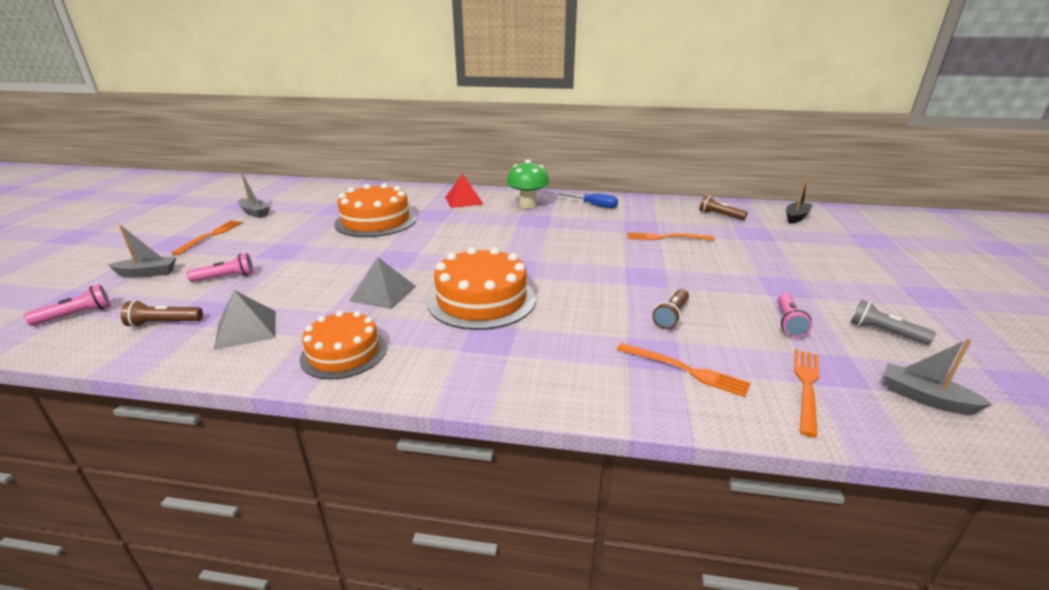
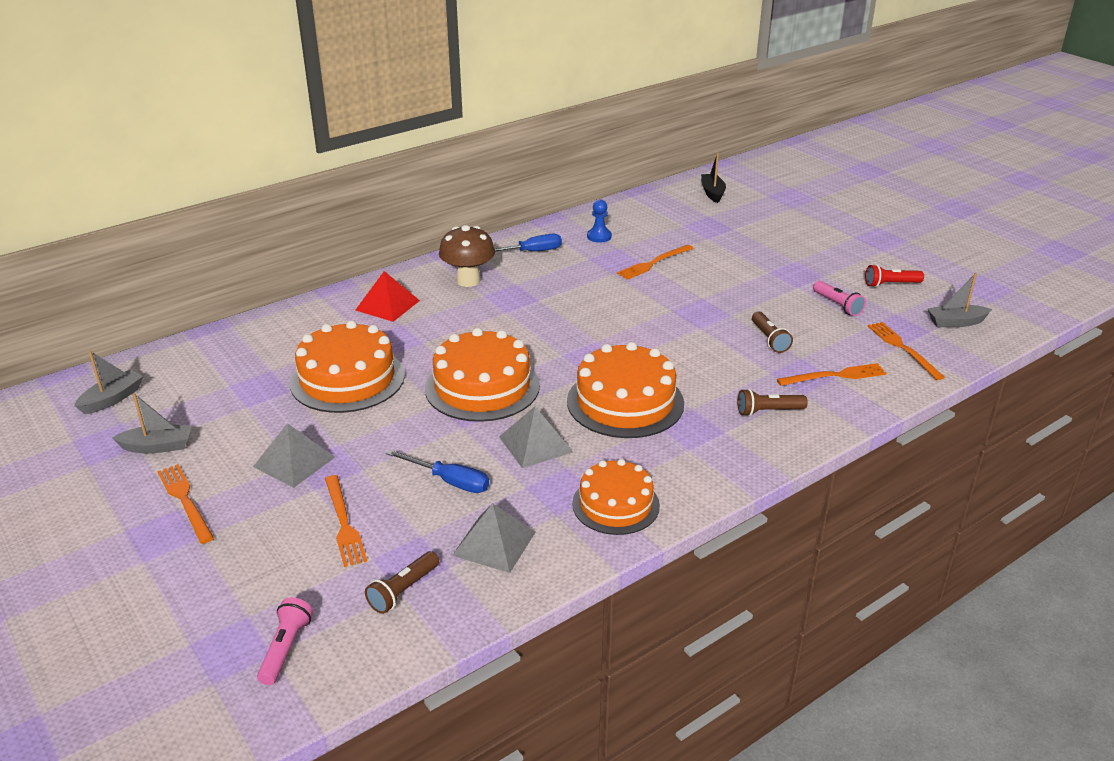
camera: 45 degrees left, 5 degrees up
grey boat [108,225,177,278] -> grey boat moved to [74,350,143,414]
pink flashlight [187,253,254,282] -> orange fork [325,475,367,567]
green mushroom [507,160,549,209] -> brown mushroom [439,225,495,287]
brown flashlight [699,195,748,220] -> brown flashlight moved to [738,389,808,416]
grey flashlight [851,300,936,345] -> red flashlight [865,264,924,287]
none -> grey pyramid [253,423,335,488]
none -> blue screwdriver [386,449,489,493]
none -> orange cake [425,328,540,422]
none -> blue pawn [587,200,612,243]

